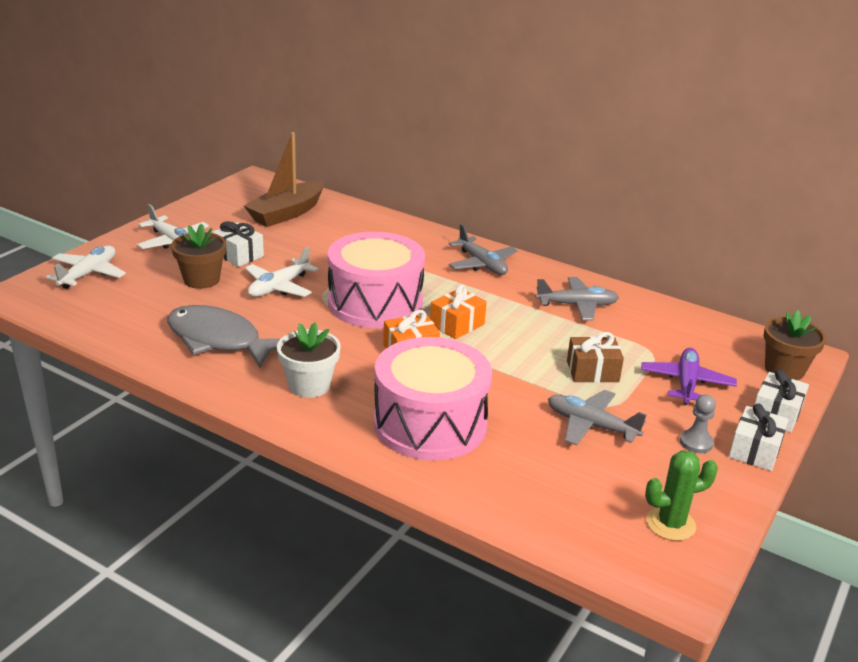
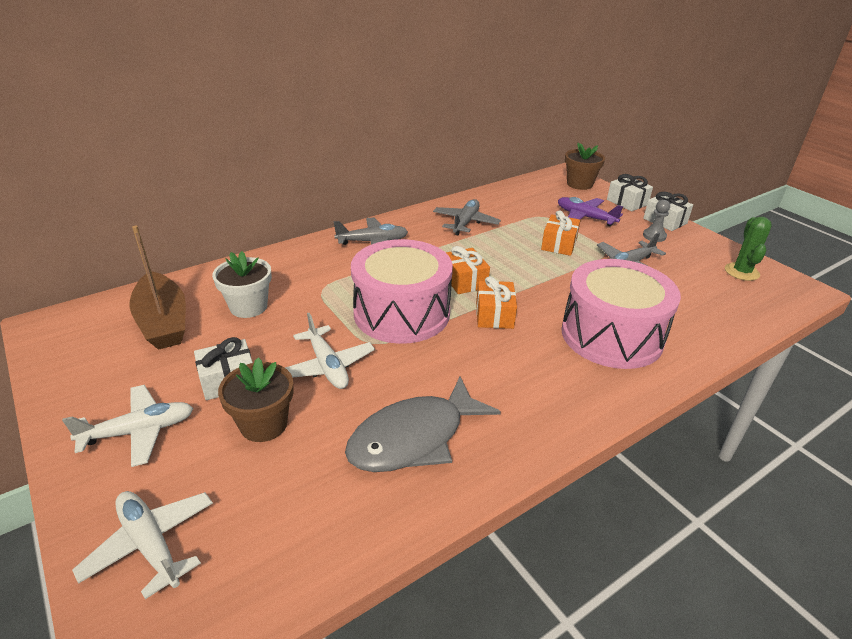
camera: 65 degrees left, 5 degrees up
white flower pot [277,322,341,398] -> white flower pot moved to [212,251,272,318]
brown gift [567,332,624,383] -> orange gift [541,210,581,256]

